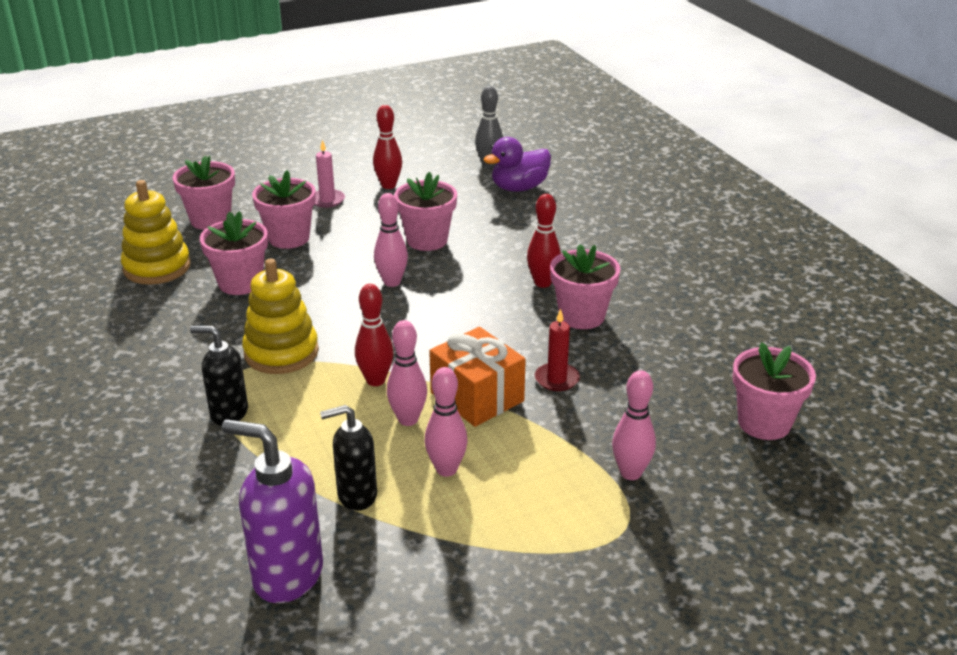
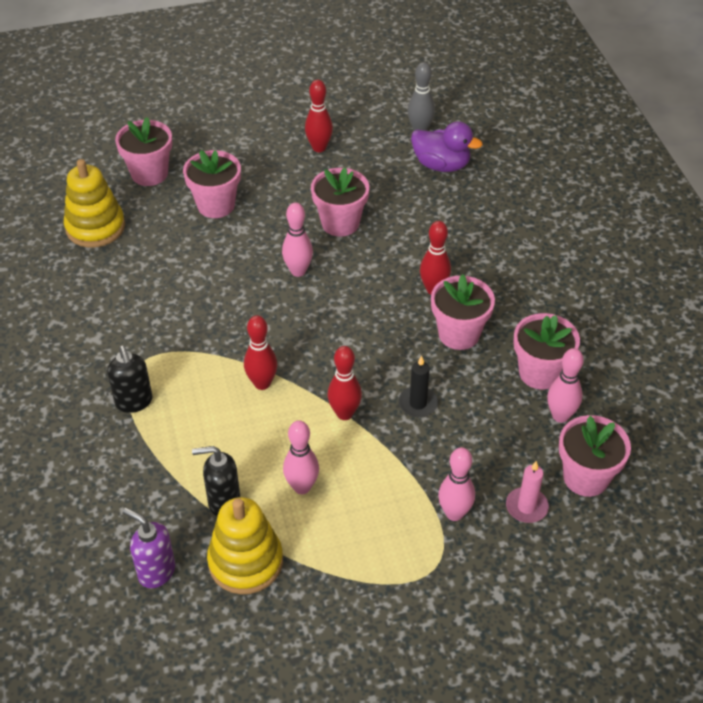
camera: 10 degrees right, 15 degrees up
black soap dispenser [190,326,248,426] -> black soap dispenser turned 135 degrees counterclockwise [107,346,153,413]
pink flower pot [200,211,268,295] -> pink flower pot moved to [513,313,580,389]
purple soap dispenser [222,419,323,603] -> purple soap dispenser [123,508,175,588], size x0.65
yellow stacking toy [242,258,319,374] -> yellow stacking toy moved to [207,497,283,594]
pink candle [315,140,345,208] -> pink candle moved to [506,461,549,523]
pink bowling pin [387,320,427,426] -> pink bowling pin moved to [547,348,584,423]
orange gift [429,327,526,427] -> red bowling pin [328,346,362,420]
purple duck [483,137,551,192] -> purple duck turned 135 degrees counterclockwise [411,121,483,172]
red candle [535,309,580,391] -> black candle [398,356,438,417]

